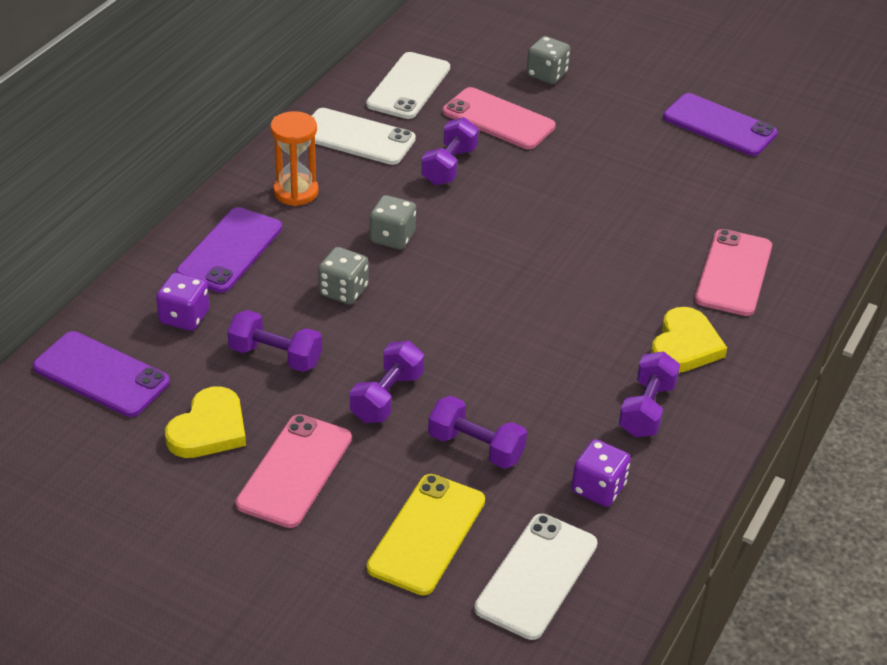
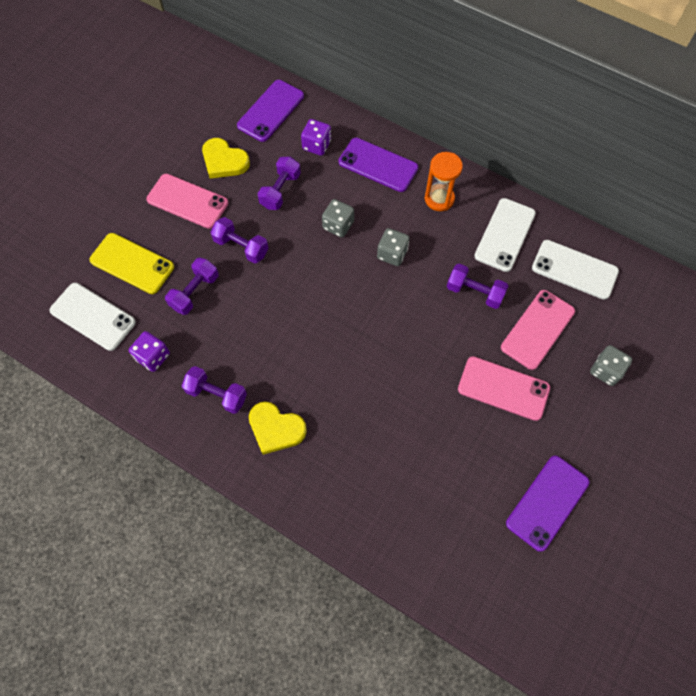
camera: 95 degrees right, 25 degrees up
pink phone [695,229,772,316] -> pink phone moved to [458,356,550,421]

